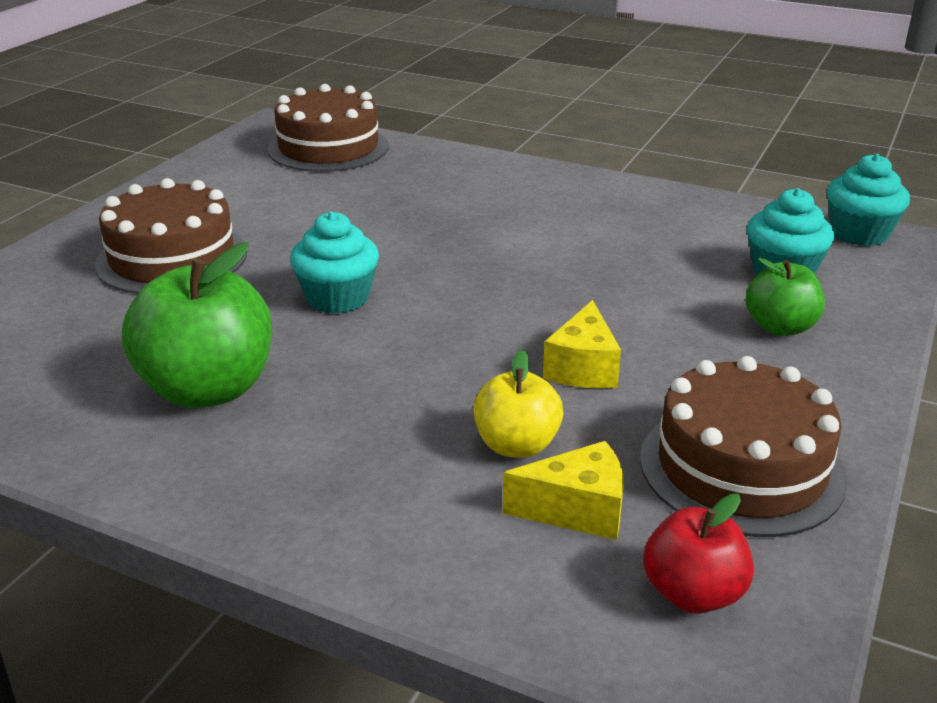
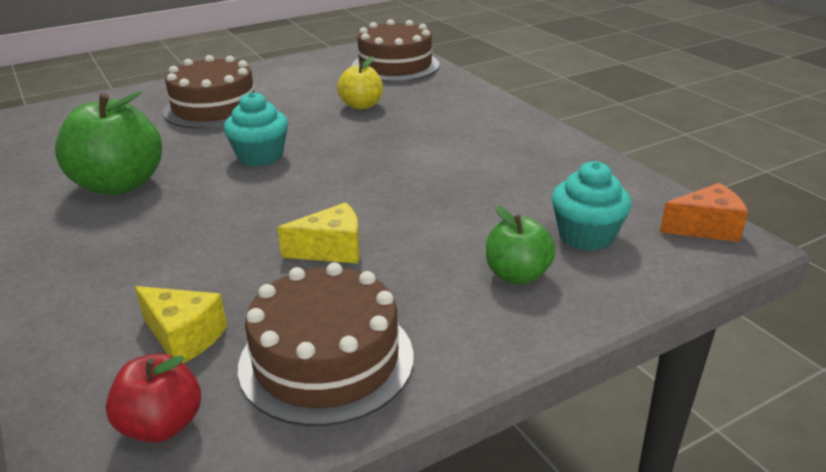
camera: 35 degrees right, 0 degrees up
yellow apple [473,350,564,458] -> yellow apple moved to [337,56,383,110]
yellow cheese [543,300,621,388] -> yellow cheese turned 150 degrees counterclockwise [277,202,360,263]
turquoise cupcake [827,154,910,246] -> orange cheese [660,183,748,242]

